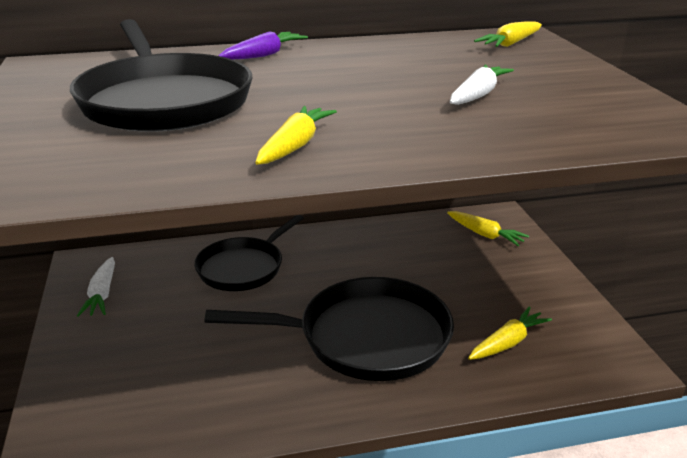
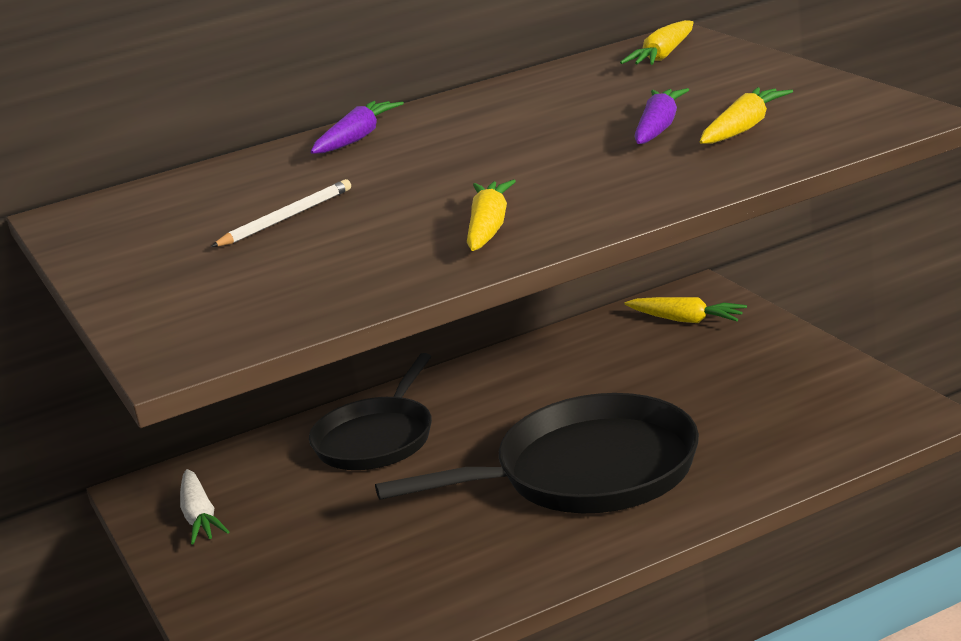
camera: 10 degrees left, 5 degrees down
black pan [70,19,253,132] -> white pencil [211,179,351,247]
white carrot [450,64,514,105] -> purple carrot [634,88,689,144]
yellow carrot [468,306,552,360] -> yellow carrot moved to [700,87,793,144]

